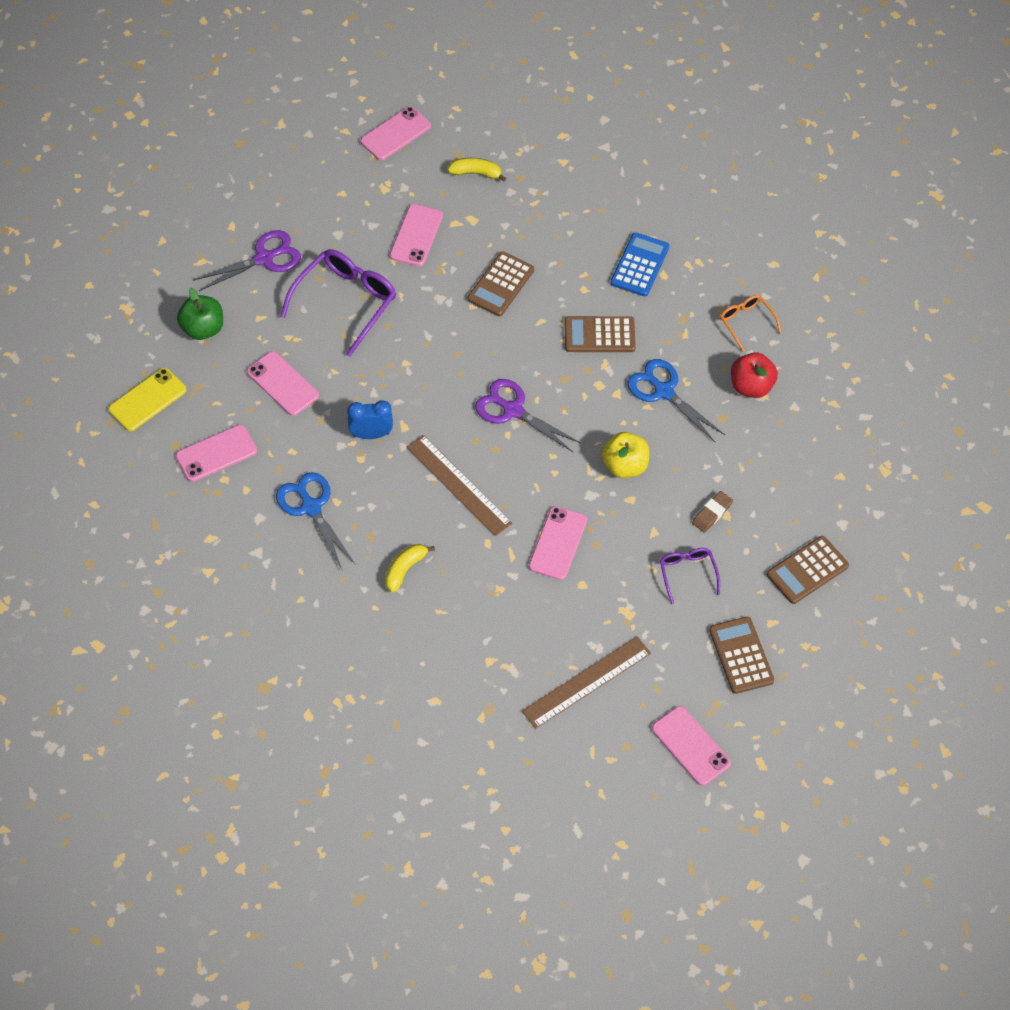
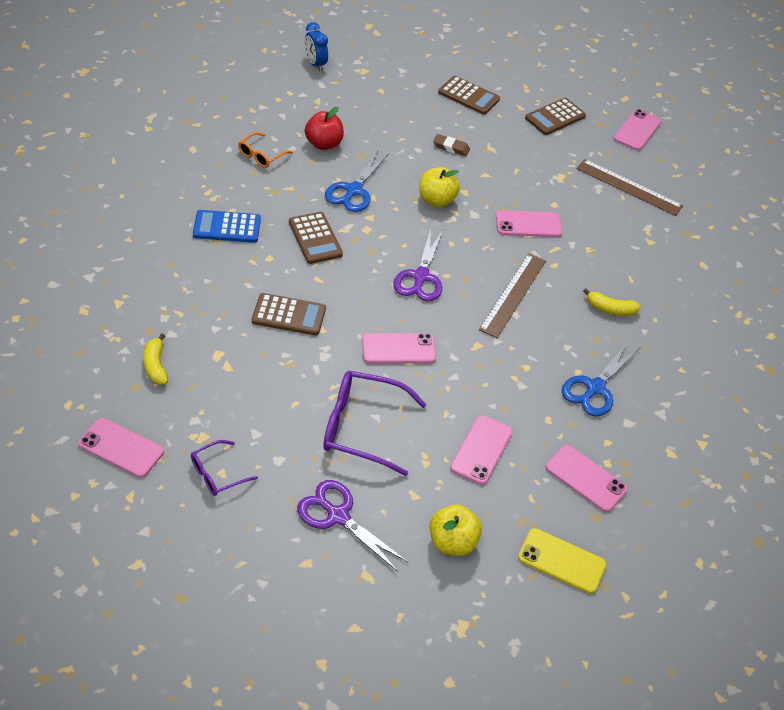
camera: 115 degrees left, 10 degrees down
green apple [177,287,223,340] -> yellow apple [429,504,482,556]
blue clock [347,400,393,439] -> blue clock moved to [305,22,328,71]
pink phone [390,204,443,267] -> pink phone moved to [362,333,436,363]
purple glasses [660,548,720,604] -> purple glasses moved to [191,440,258,496]

